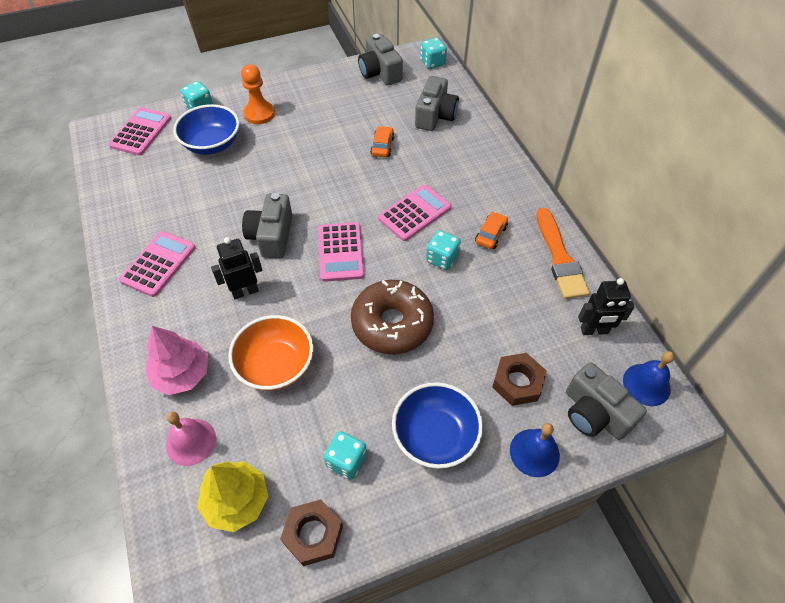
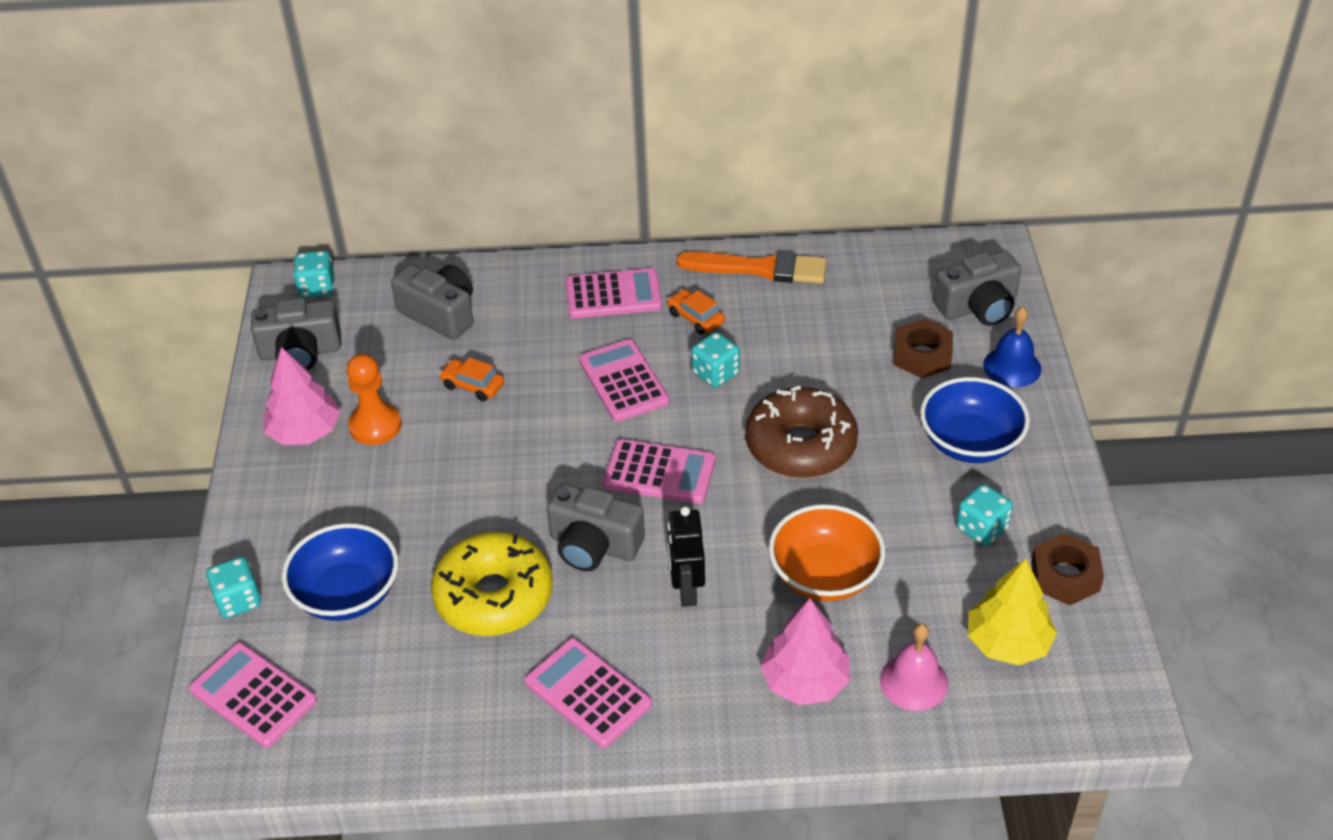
camera: 70 degrees left, 10 degrees down
orange pawn [241,64,275,124] -> orange pawn moved to [346,354,402,445]
black robot [578,278,635,335] -> none
blue bell [623,351,674,406] -> none
none -> pink tree [263,347,341,445]
none -> yellow donut [431,532,553,636]
none -> pink calculator [565,268,662,318]

